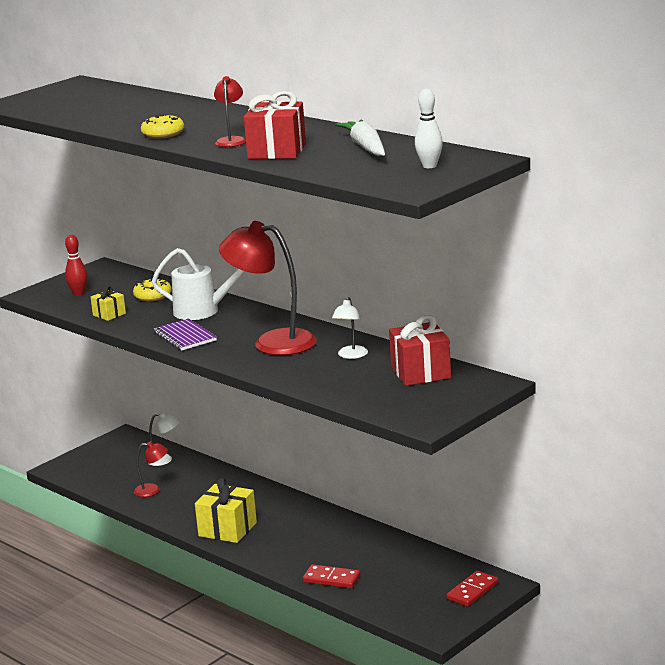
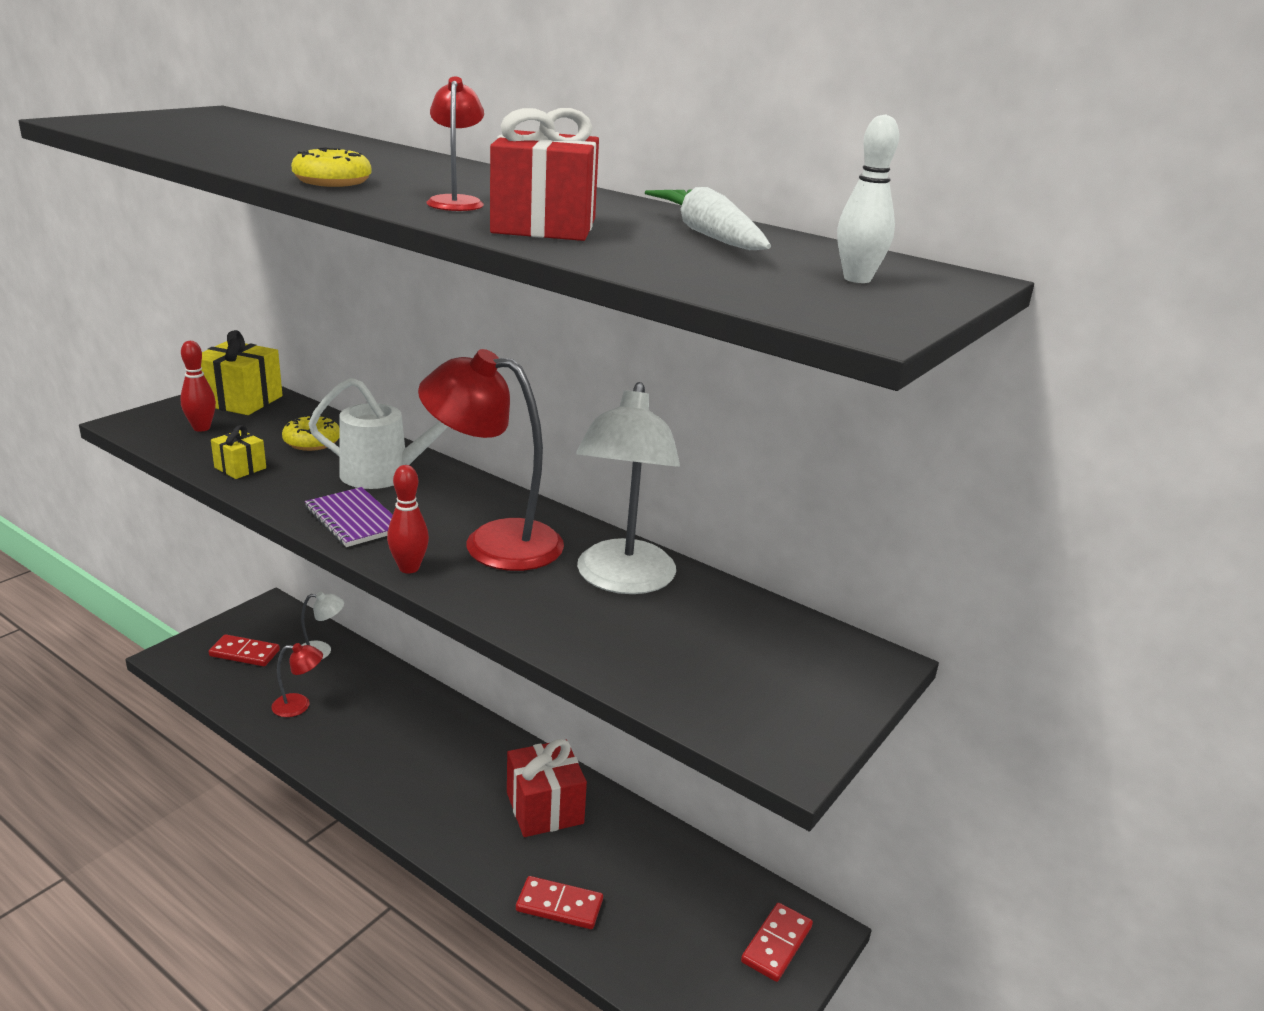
camera: 10 degrees left, 5 degrees up
yellow gift [195,478,257,543] -> yellow gift moved to [201,330,283,415]
white lamp [332,297,368,359] -> white lamp [576,382,680,594], size x2.10
red gift [389,315,451,386] -> red gift moved to [507,739,587,837]
none -> red domino [209,634,280,666]
none -> red bowling pin [387,465,429,573]

